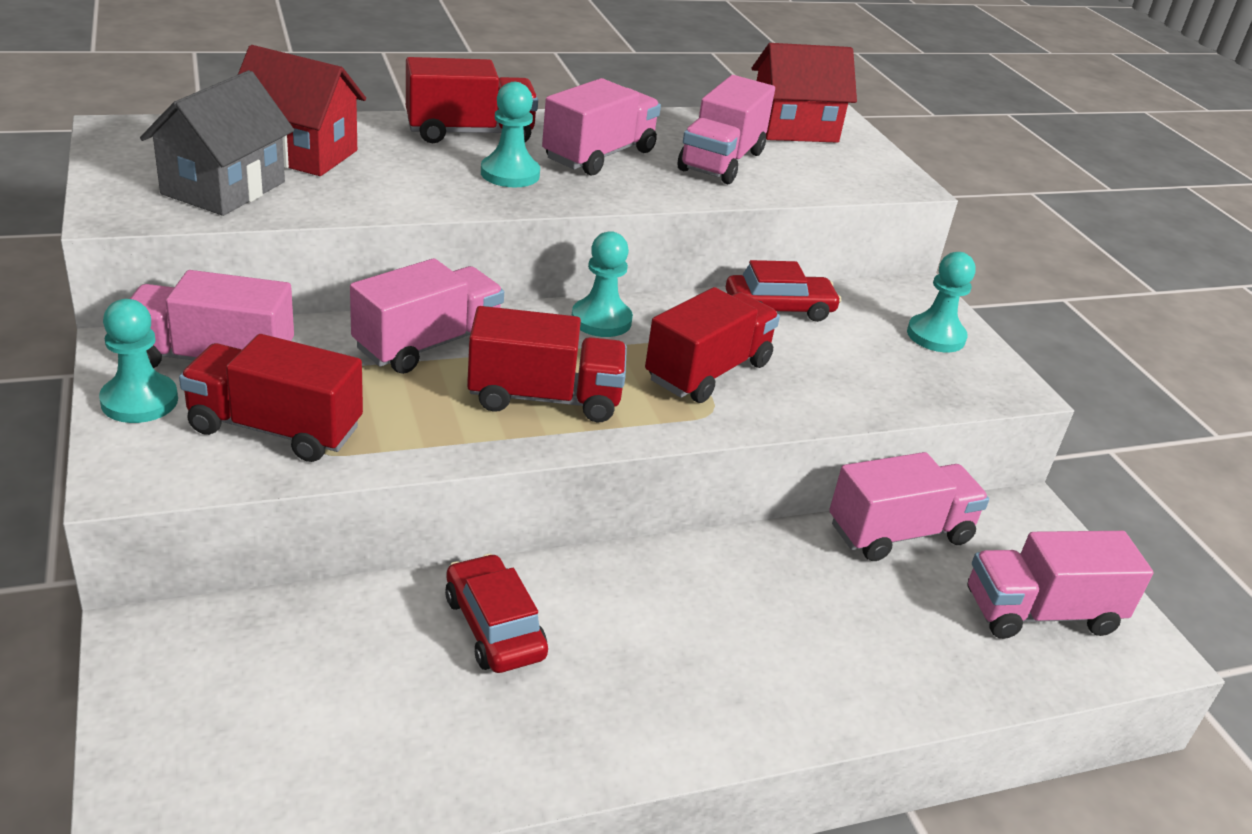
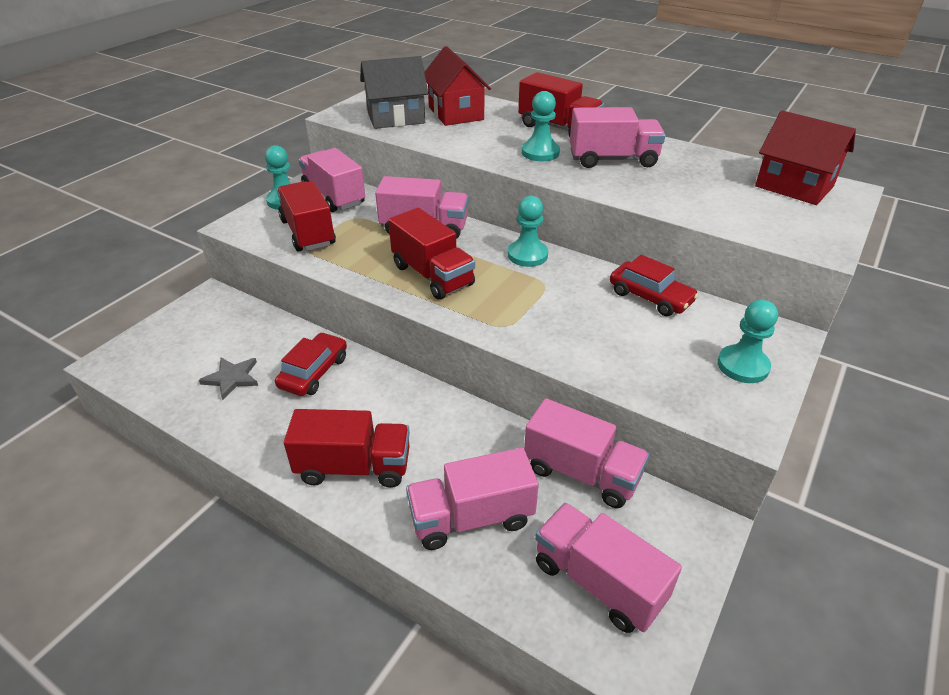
camera: 55 degrees right, 5 degrees up
red truck [645,287,780,403] -> red truck moved to [284,409,410,488]
pink truck [678,75,775,184] -> pink truck moved to [406,448,539,550]
none -> grey star [199,358,258,400]

